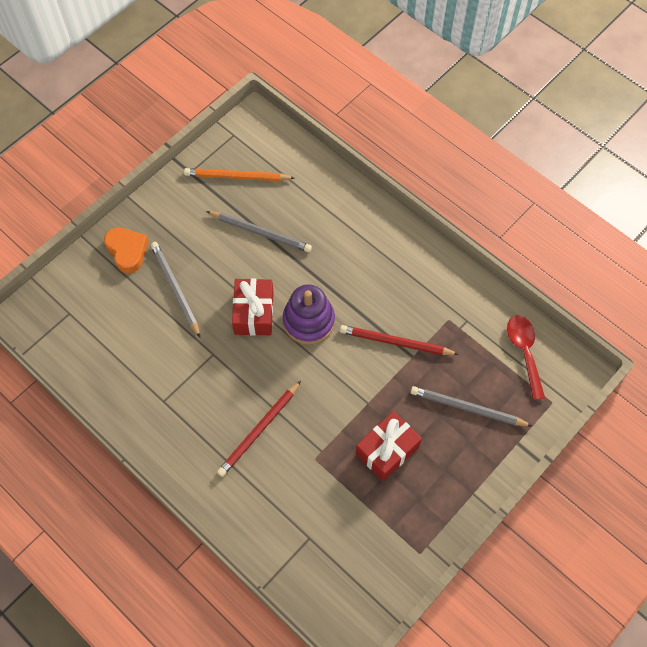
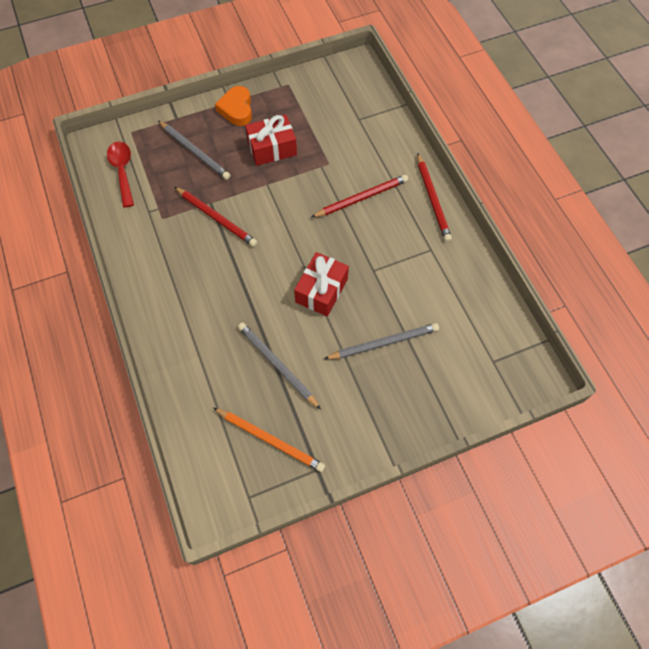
camera: 155 degrees left, 0 degrees up
orange heart [104,227,149,273] -> orange heart moved to [215,86,252,126]
grey pencil [151,242,200,337] -> grey pencil turned 105 degrees counterclockwise [324,323,439,359]
purple stacking toy [283,284,335,345] -> none
red spoon [507,315,545,400] -> red spoon turned 150 degrees clockwise [107,142,134,208]
none -> red pencil [417,153,452,242]

